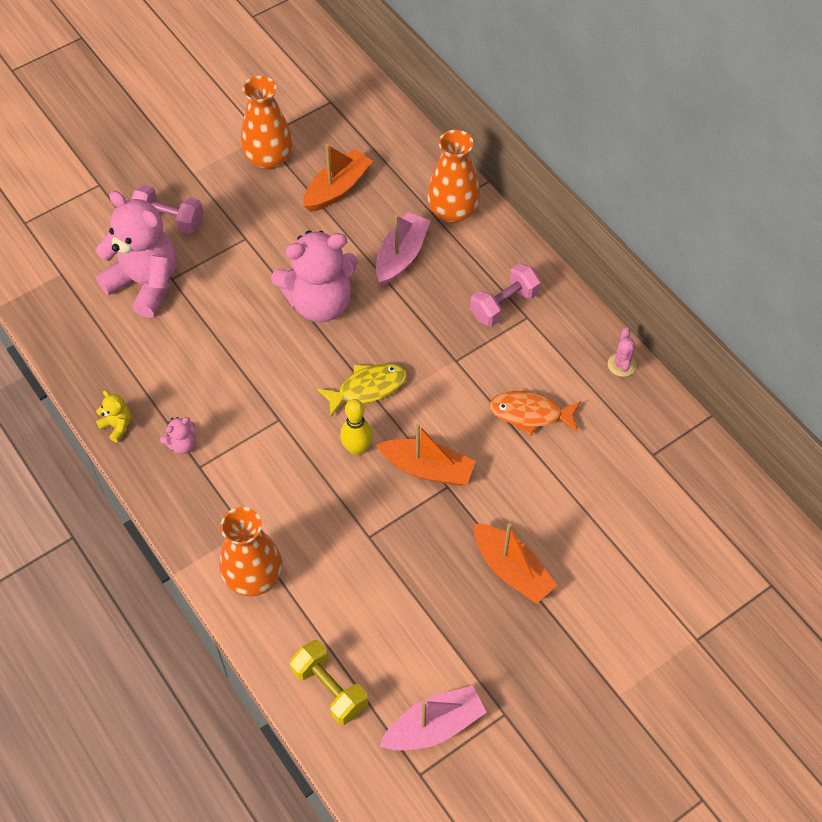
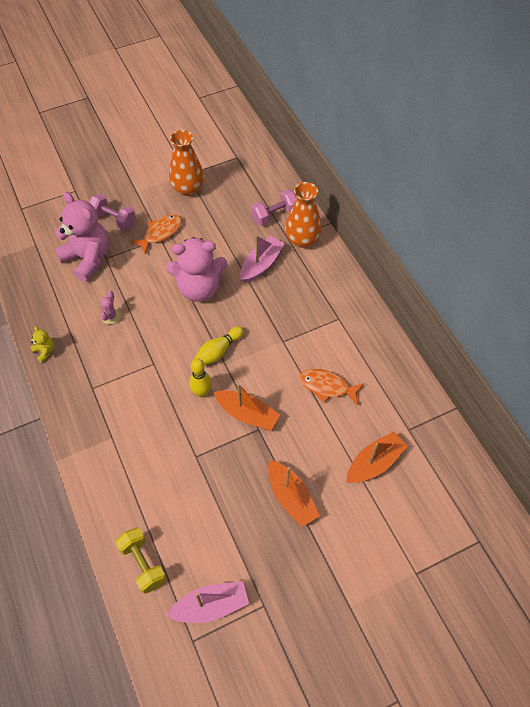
camera: 10 degrees right, 0 degrees up
pink teddy bear [160,417,196,454] -> none
orange vase [219,507,282,596] -> none
orange boat [303,144,373,212] -> orange boat moved to [346,431,408,483]
yellow fish [317,363,407,417] -> yellow bowling pin [194,326,244,365]
pink dumbbell [470,263,541,327] -> pink dumbbell moved to [251,190,297,226]
pink cactus [608,327,636,377] -> pink cactus moved to [100,291,121,325]
none -> orange fish [130,214,182,254]

